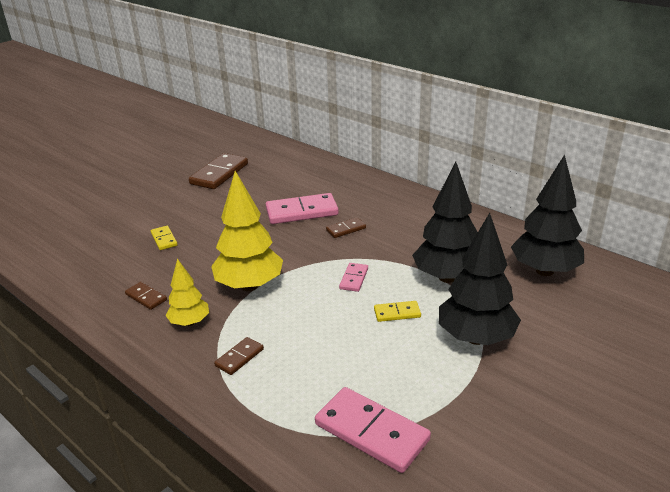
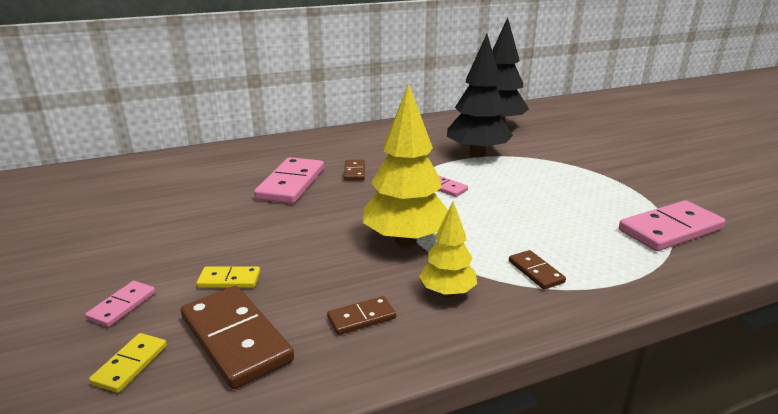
camera: 65 degrees left, 5 degrees down
brown domino [189,153,248,189] -> brown domino moved to [181,286,294,389]
yellow domino [374,301,421,322] -> yellow domino moved to [89,333,167,393]
black tree [439,213,521,345] -> none
none -> pink domino [85,281,156,327]

